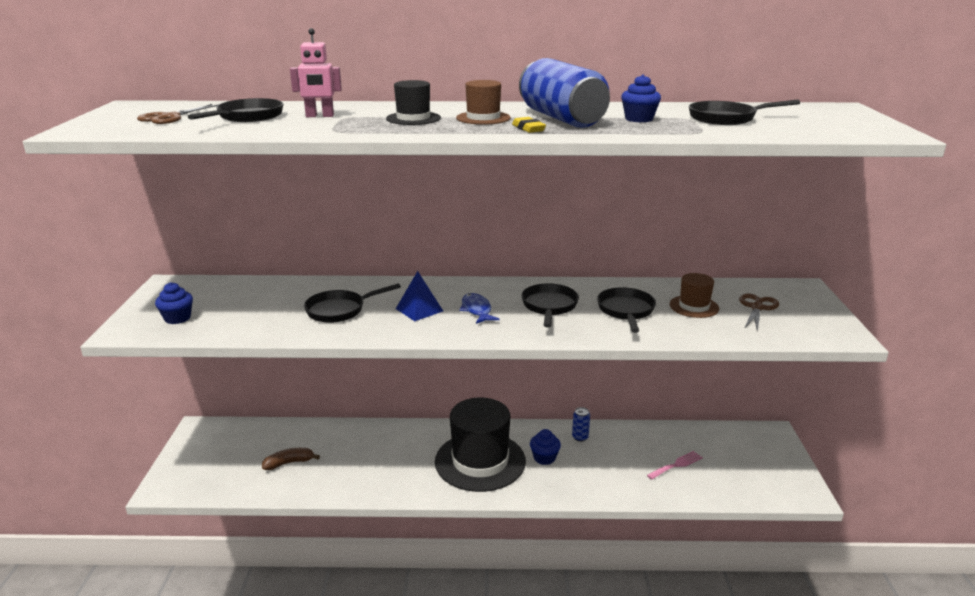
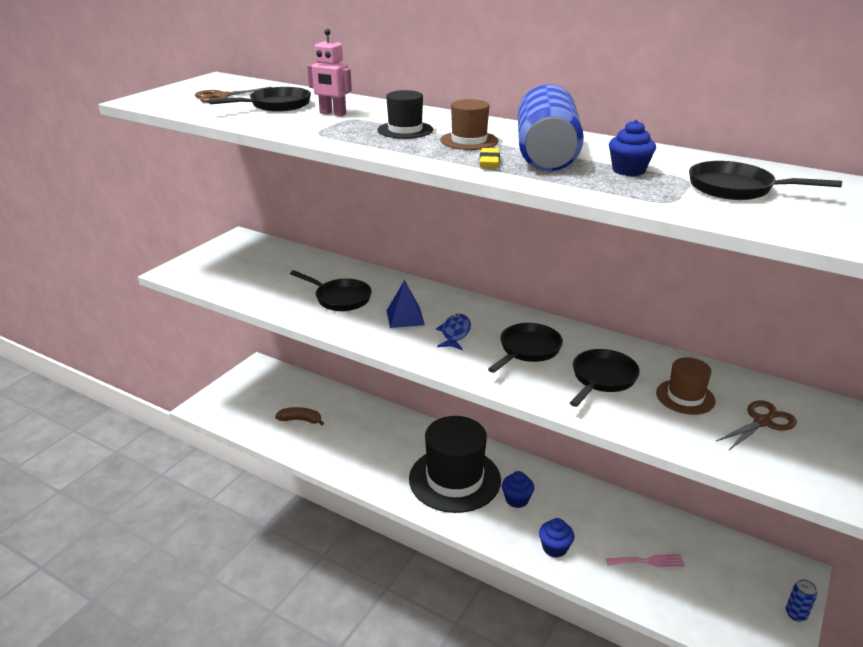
camera: 30 degrees right, 5 degrees up
blue cupcake [155,282,193,324] -> blue cupcake moved to [539,518,574,558]
black pan [304,283,401,323] -> black pan turned 150 degrees counterclockwise [290,270,372,311]
blue can [572,407,590,442] -> blue can moved to [786,579,817,622]

